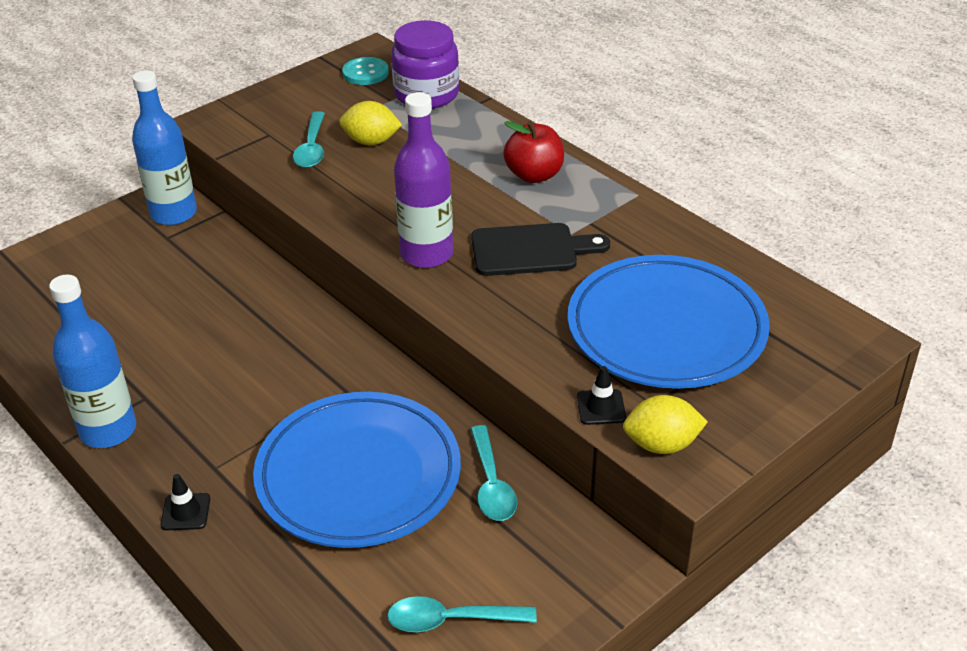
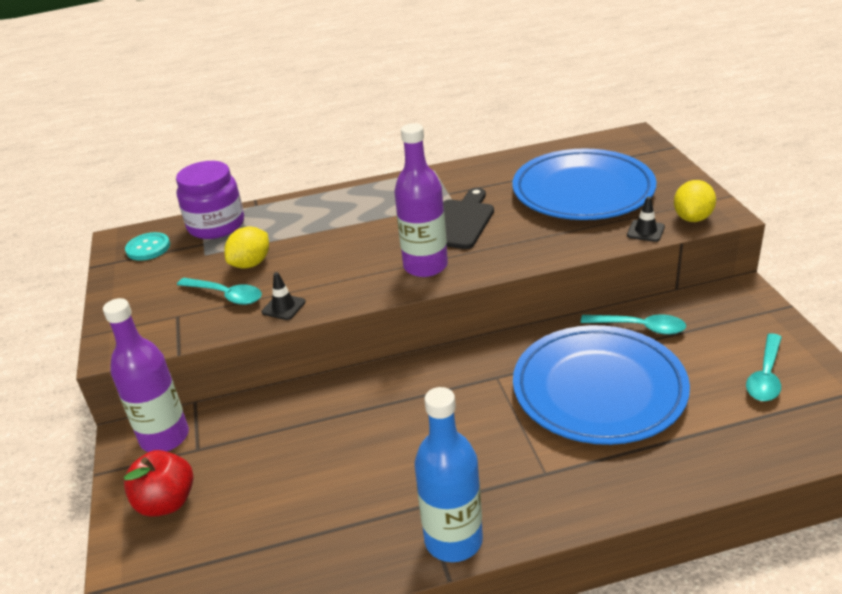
camera: 60 degrees left, 5 degrees down
blue bottle [132,70,197,225] -> purple bottle [103,298,189,452]
black traffic cone [160,474,210,531] -> black traffic cone moved to [262,272,306,320]
red apple [503,121,564,183] -> red apple moved to [124,450,193,517]

